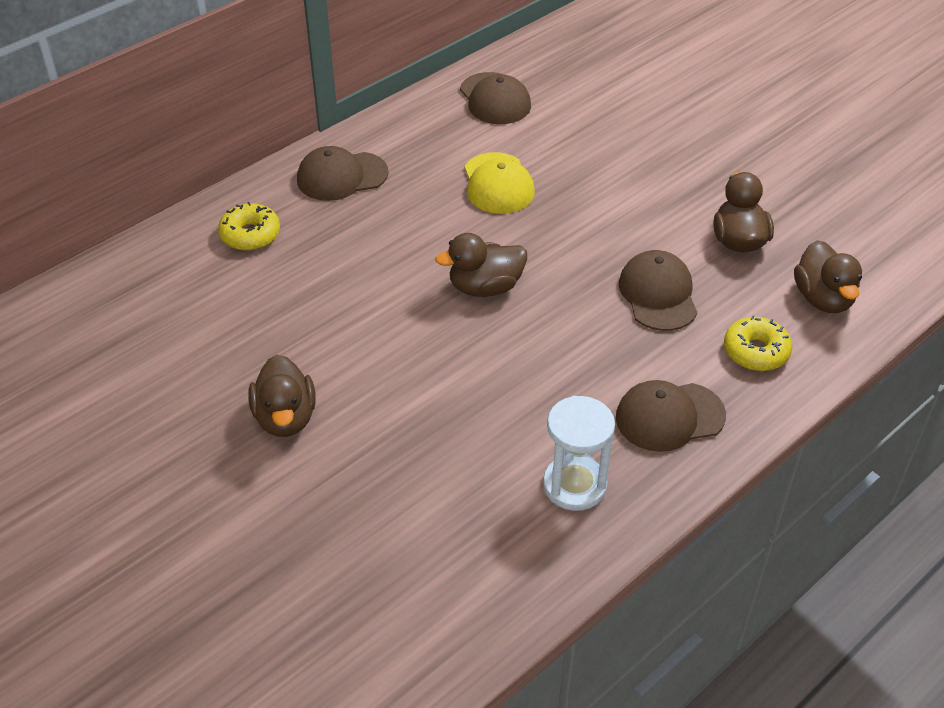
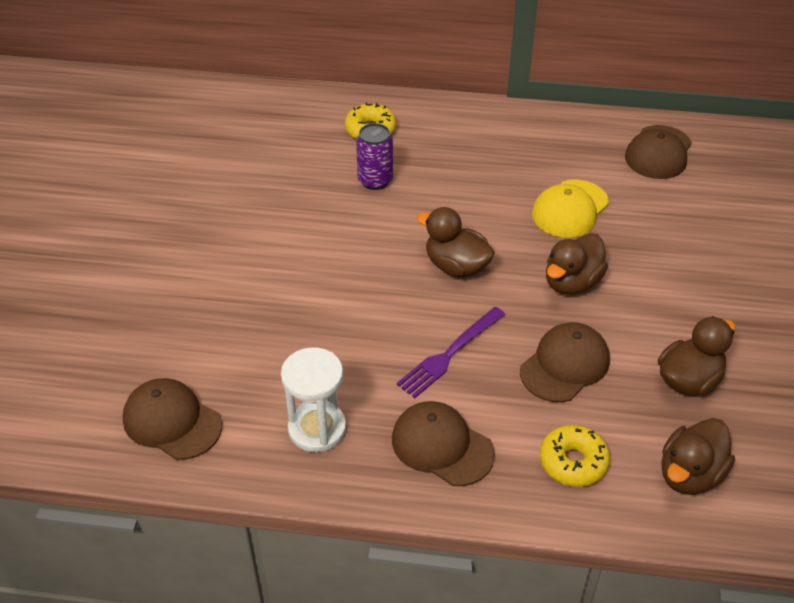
camera: 50 degrees right, 0 degrees up
brown duck [248,355,316,437] -> brown duck moved to [546,233,608,295]
brown cap [297,146,389,201] -> brown cap moved to [123,378,222,460]
none -> purple can [356,123,393,190]
none -> purple fork [396,307,505,398]

